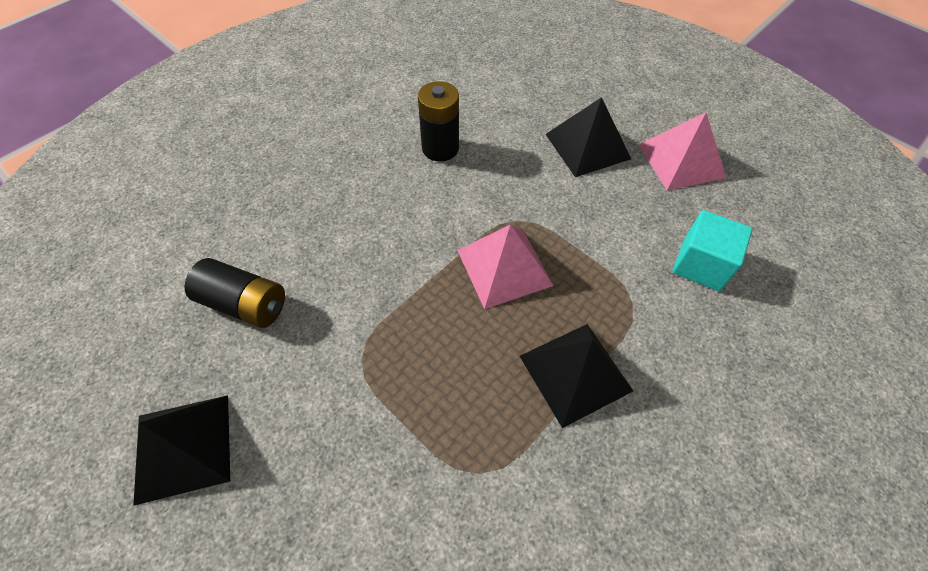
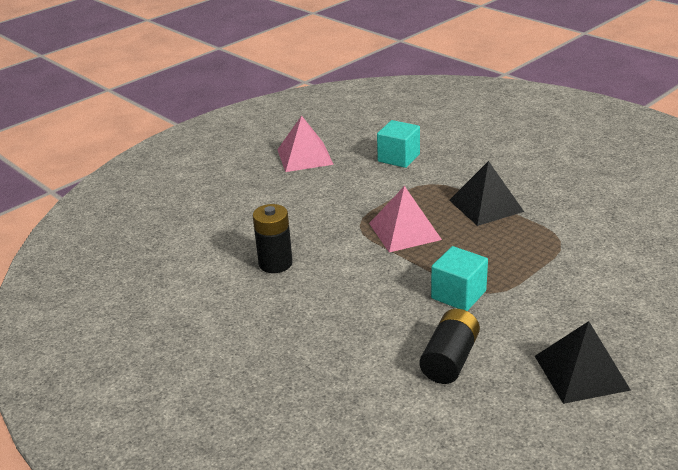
camera: 85 degrees left, 25 degrees down
black pyramid [545,97,631,177] -> none
none -> turquoise cube [431,246,488,311]

